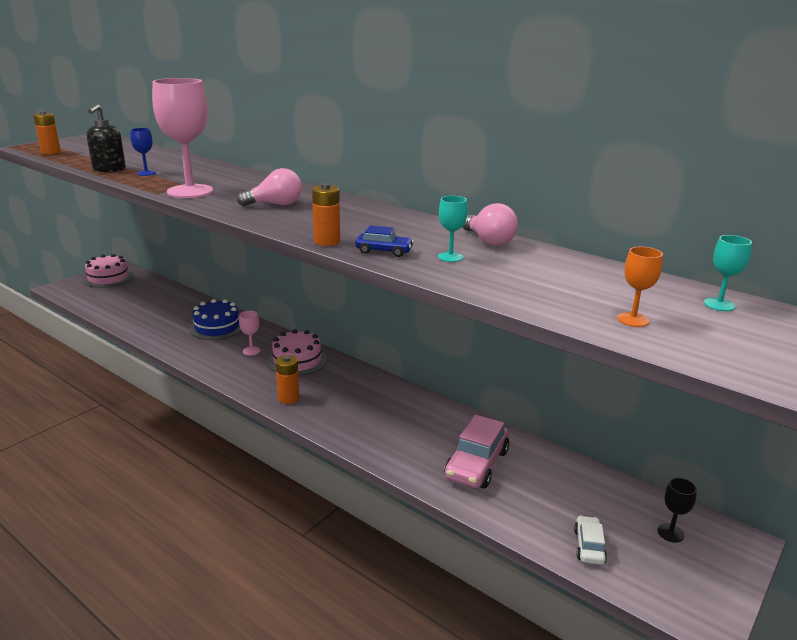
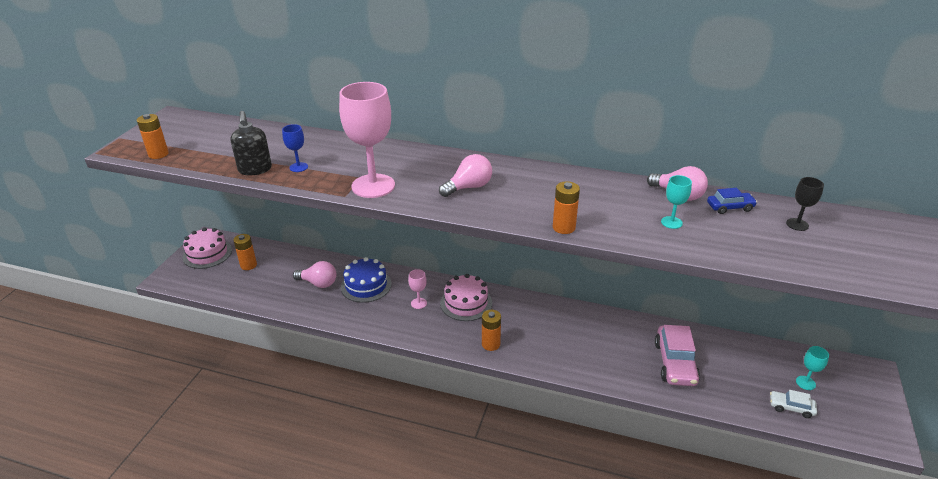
camera: 20 degrees left, 10 degrees up
blue car [355,225,414,257] -> blue car moved to [707,188,757,214]
white car [574,515,607,565] -> white car turned 60 degrees counterclockwise [770,390,817,418]
orange goblet [617,247,663,327] -> none
black goblet [657,478,697,543] -> black goblet moved to [786,177,824,231]
turquoise goblet [704,235,752,311] -> turquoise goblet moved to [796,346,829,390]
none -> orange battery [233,234,257,270]
none -> pink light bulb [293,261,337,288]

